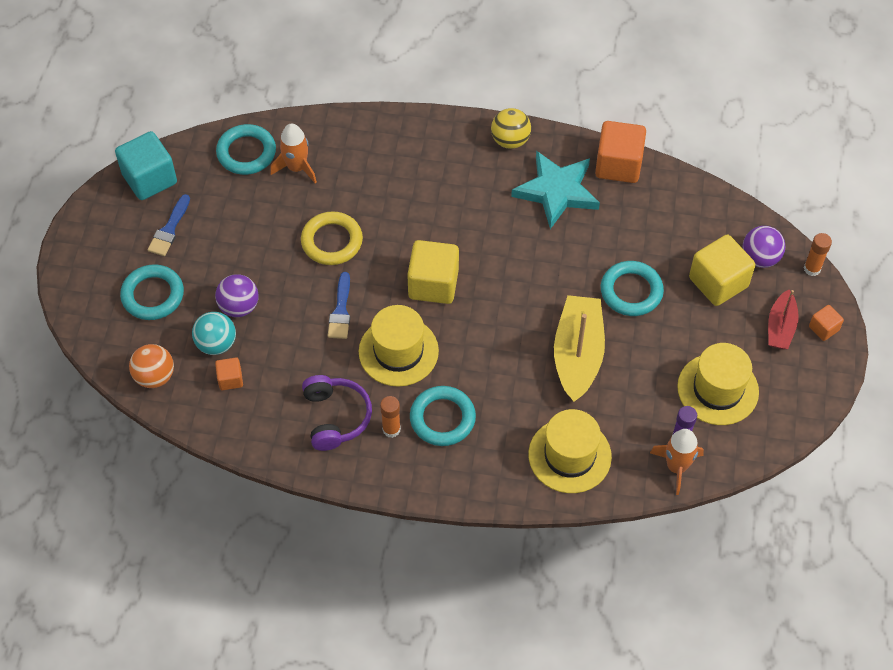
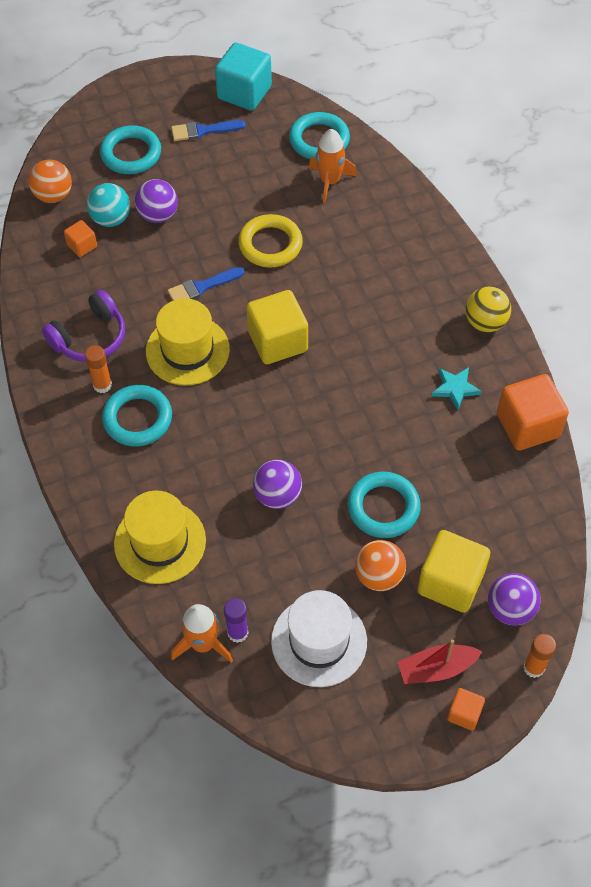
camera: 60 degrees right, 0 degrees up
turquoise star [511,151,600,229] -> turquoise star [432,367,482,410], size x0.49
yellow boat [554,295,605,402] -> purple ball [253,460,302,509]
yellow hat [677,343,759,425] -> white hat [271,590,367,687]
none -> orange ball [355,540,406,591]

